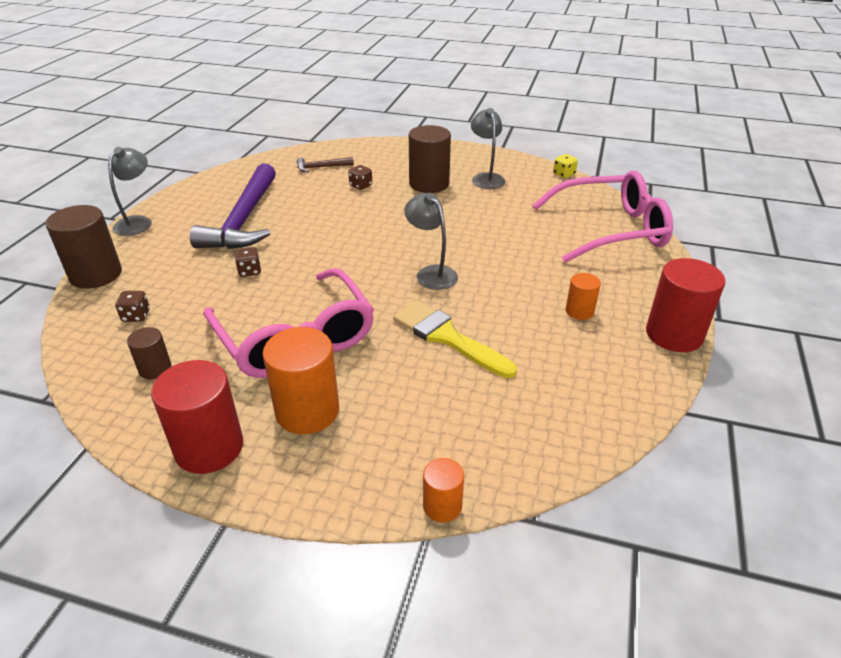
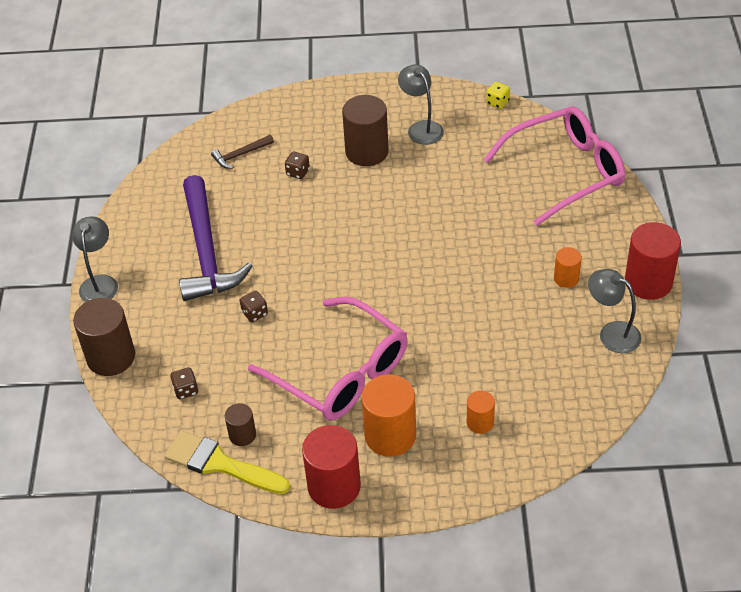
camera: 15 degrees left, 10 degrees up
yellow brush [393,301,517,378] -> yellow brush moved to [164,430,290,494]
grey lamp [404,193,458,290] -> grey lamp moved to [588,269,641,353]
orange cylinder [423,458,464,522] -> orange cylinder moved to [467,391,495,434]

